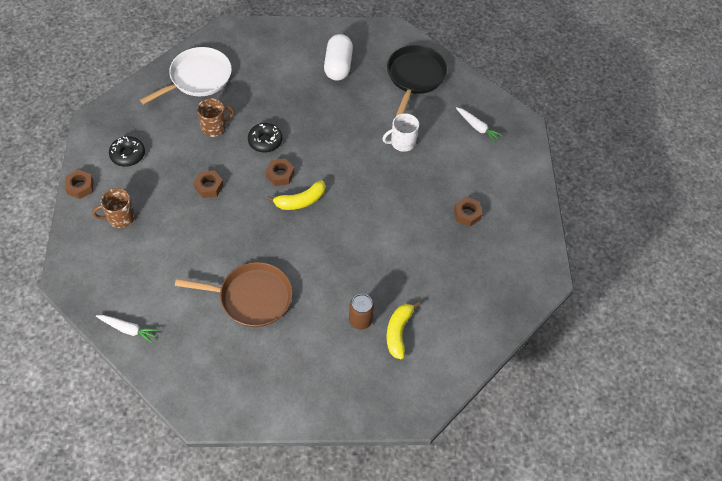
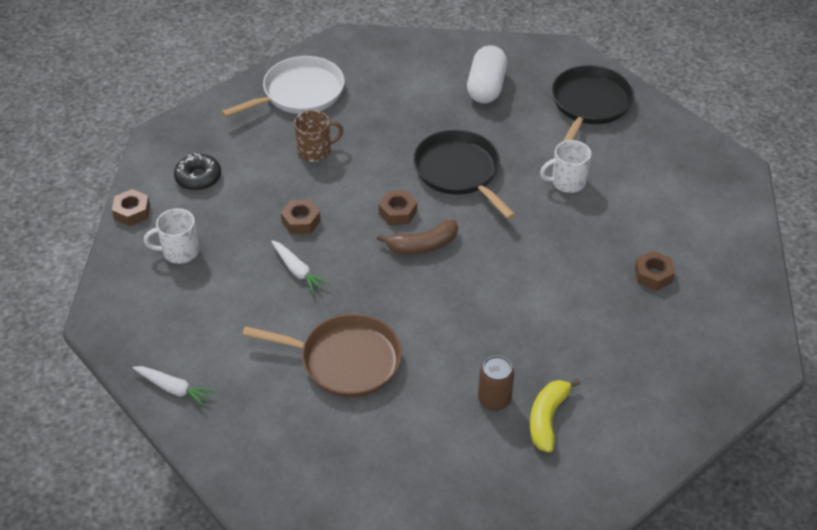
camera: 10 degrees right, 10 degrees down
brown mug [92,188,135,228] -> white mug [144,208,199,264]
black donut [248,123,282,153] -> none
yellow banana [267,180,325,210] -> brown banana [377,220,458,254]
white carrot [456,107,503,143] -> white carrot moved to [271,240,329,294]
none -> black pan [413,130,516,219]

